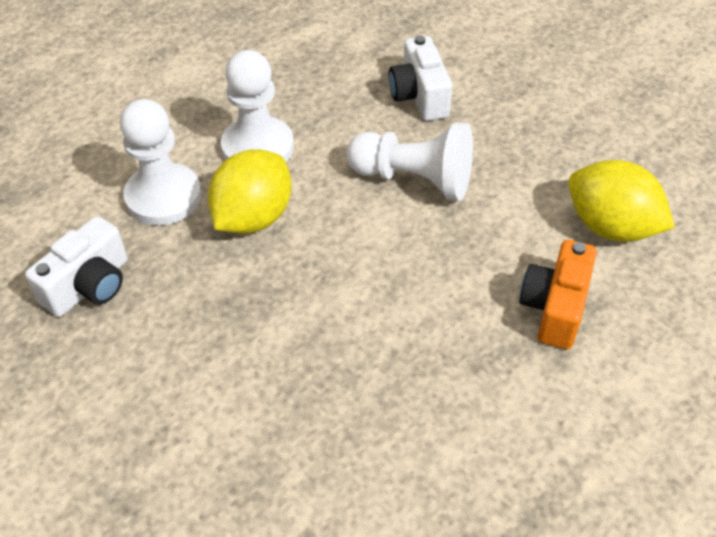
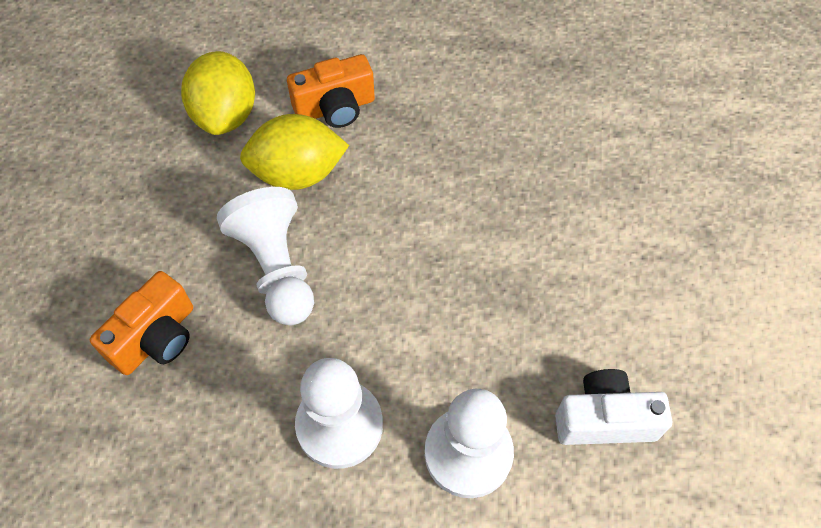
camera: 130 degrees left, 10 degrees up
yellow lemon [208,149,292,234] -> yellow lemon moved to [240,114,349,190]
white camera [389,36,452,121] -> orange camera [90,271,193,375]

